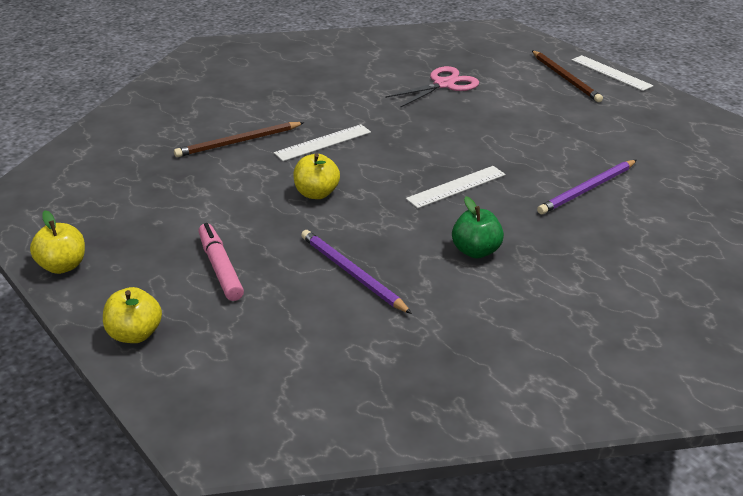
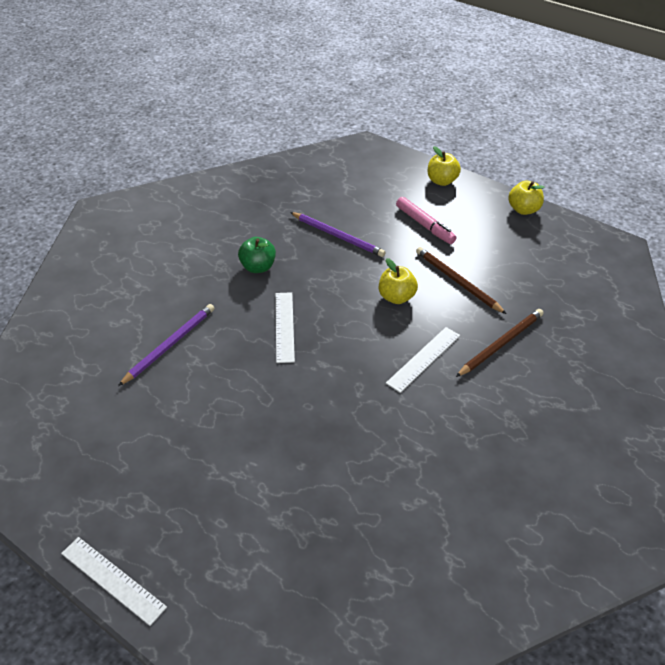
camera: 165 degrees right, 10 degrees up
pink scissors [385,66,479,107] -> none
white ruler [406,166,506,208] -> white ruler turned 45 degrees counterclockwise [275,292,295,363]
brown pencil [532,51,603,102] -> brown pencil moved to [416,247,506,314]

